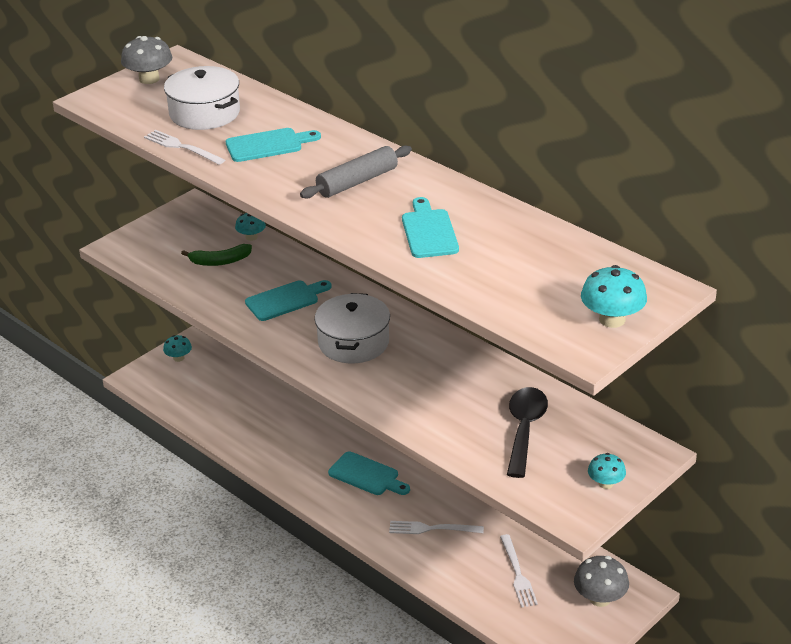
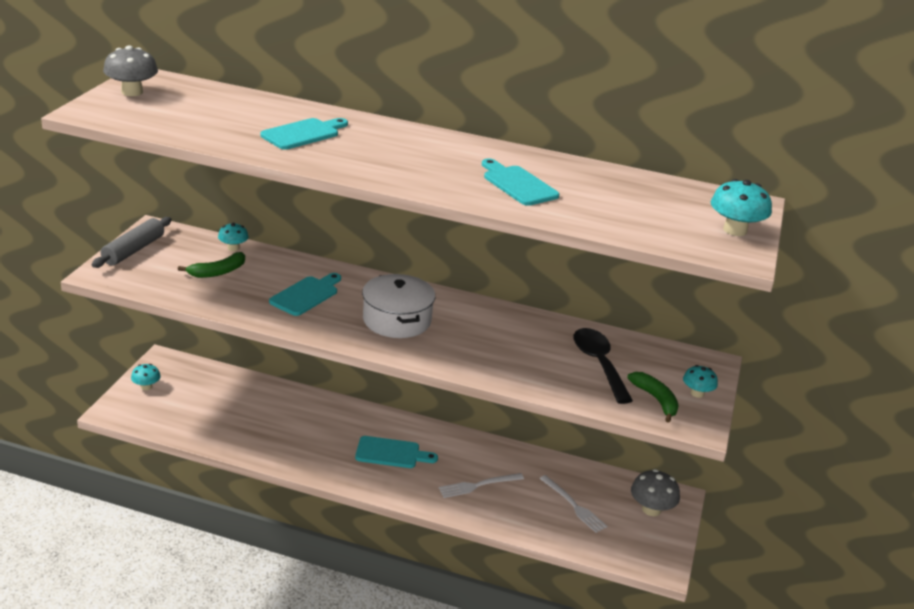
camera: 30 degrees left, 5 degrees down
white fork [144,130,225,165] -> none
white pot [164,66,240,130] -> none
grey rolling pin [300,145,412,198] -> grey rolling pin moved to [92,217,172,268]
none -> green banana [627,372,679,423]

